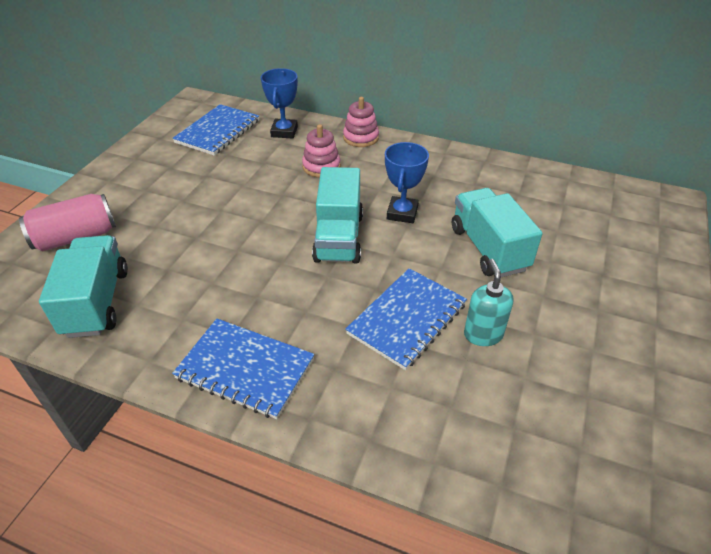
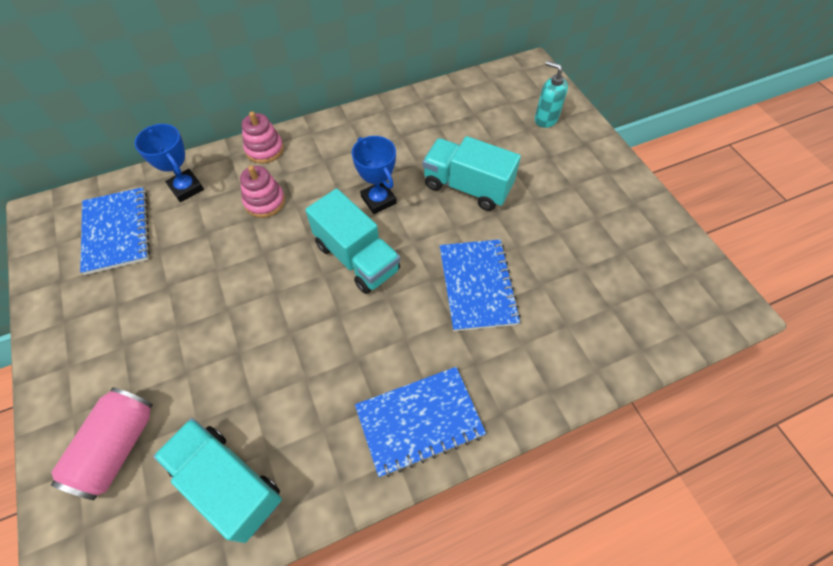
camera: 45 degrees left, 15 degrees up
turquoise soap dispenser [464,259,514,346] -> turquoise soap dispenser moved to [535,61,568,128]

